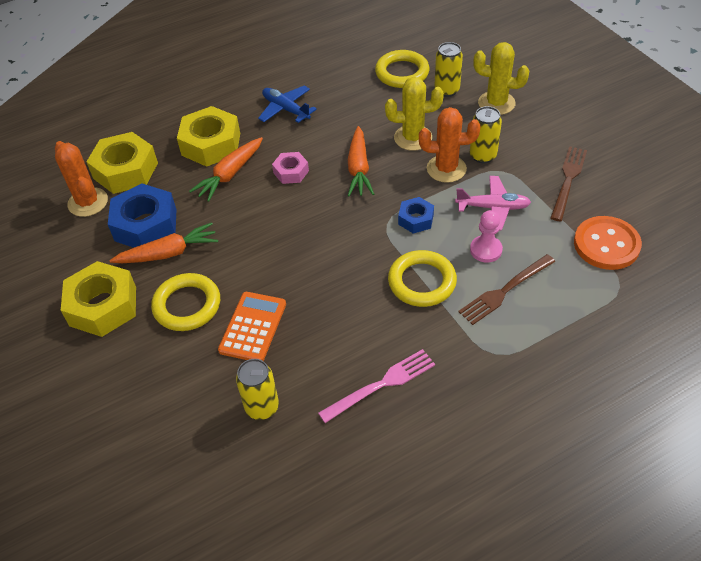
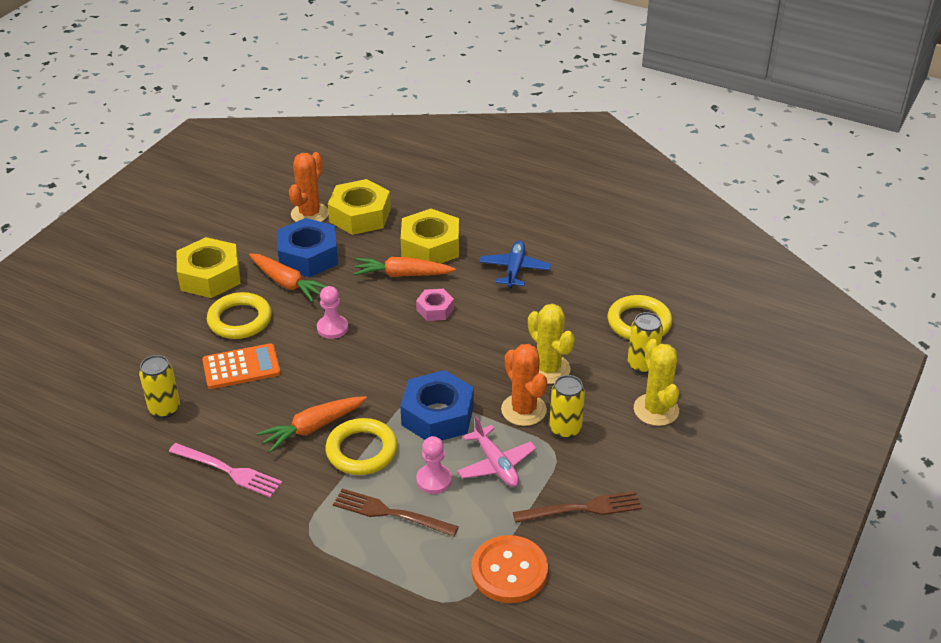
camera: 55 degrees right, 10 degrees down
orange carrot [348,126,374,196] -> orange carrot moved to [257,396,367,453]
blue nut [398,197,434,234] -> blue nut [400,370,474,440], size x1.86
none -> pink pawn [317,286,348,339]

